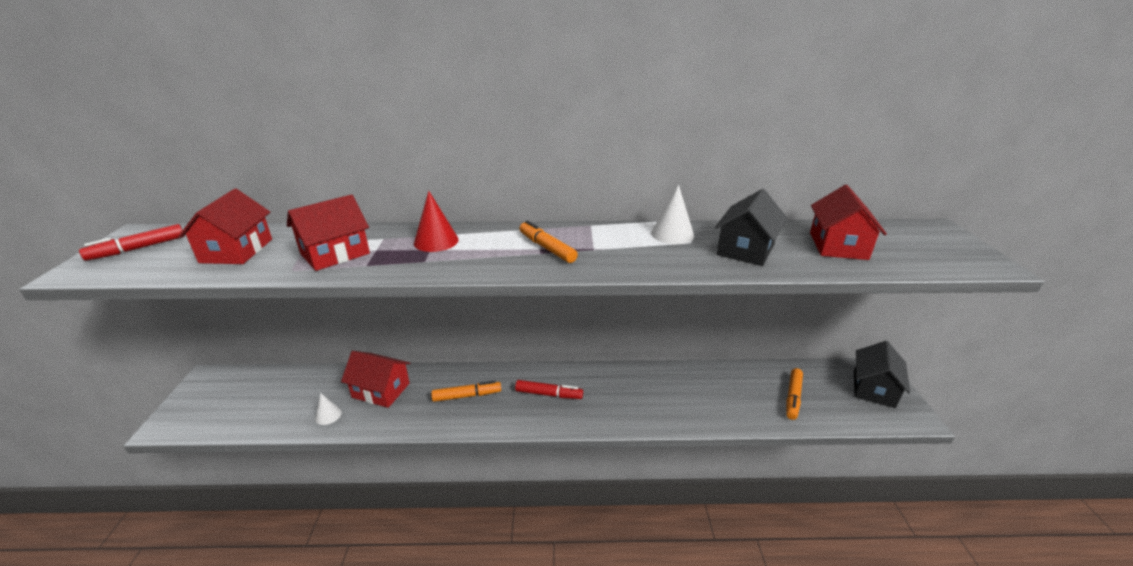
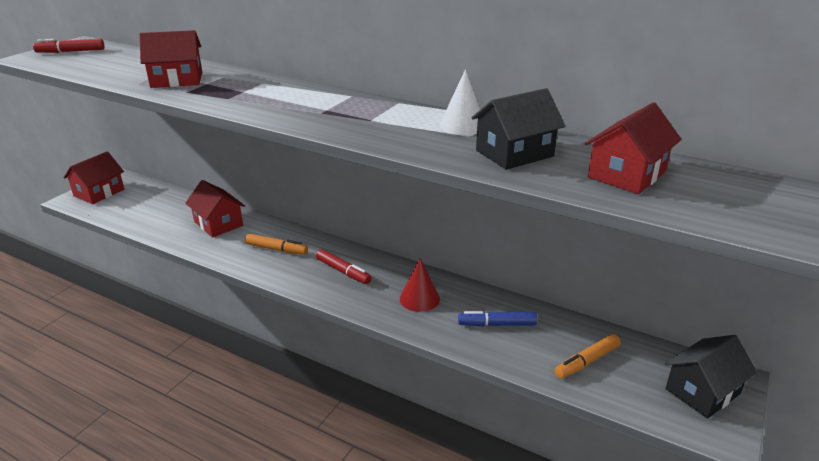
camera: 30 degrees right, 0 degrees up
red house [178,189,272,264] -> red house moved to [63,151,124,204]
white cone [315,393,342,425] -> none
red cone [414,191,459,252] -> red cone moved to [400,258,440,312]
orange marker [519,221,578,263] -> none
none -> blue marker [458,311,537,327]

